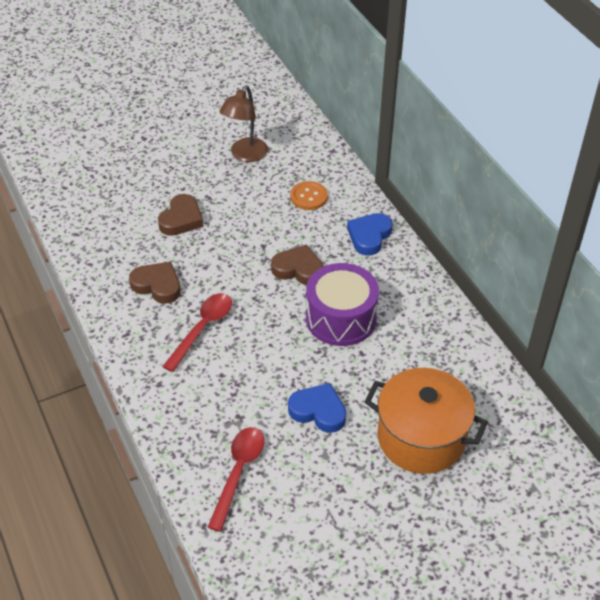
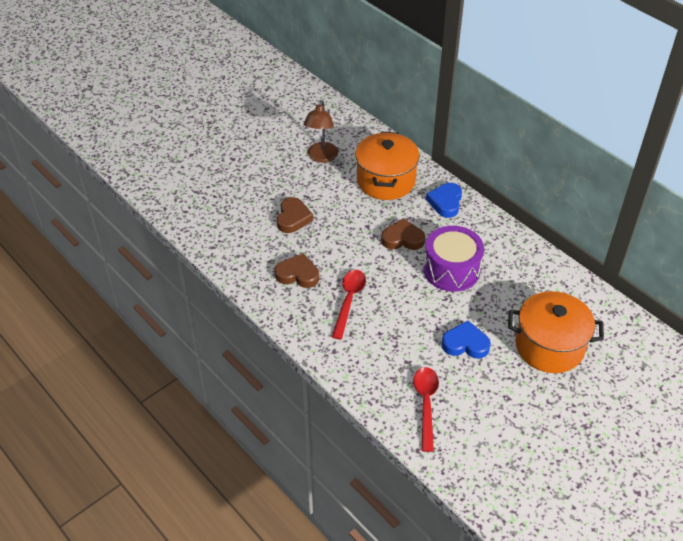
camera: 15 degrees left, 0 degrees up
orange button [290,181,328,210] -> orange pot [355,132,420,200]

